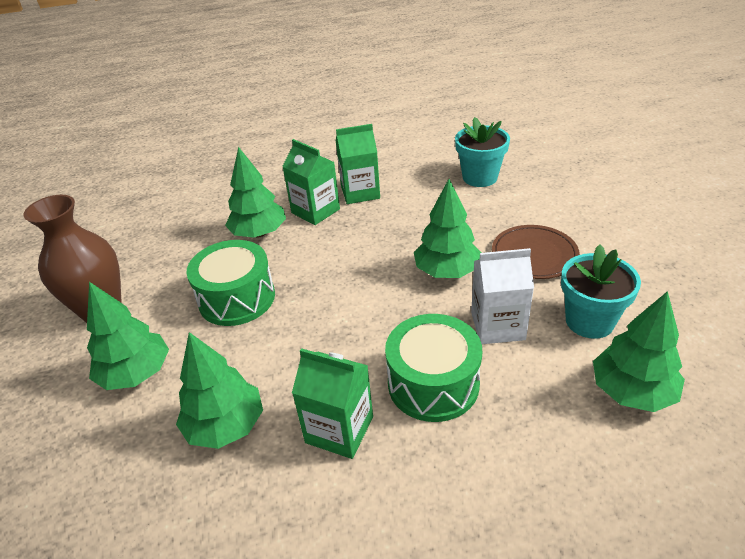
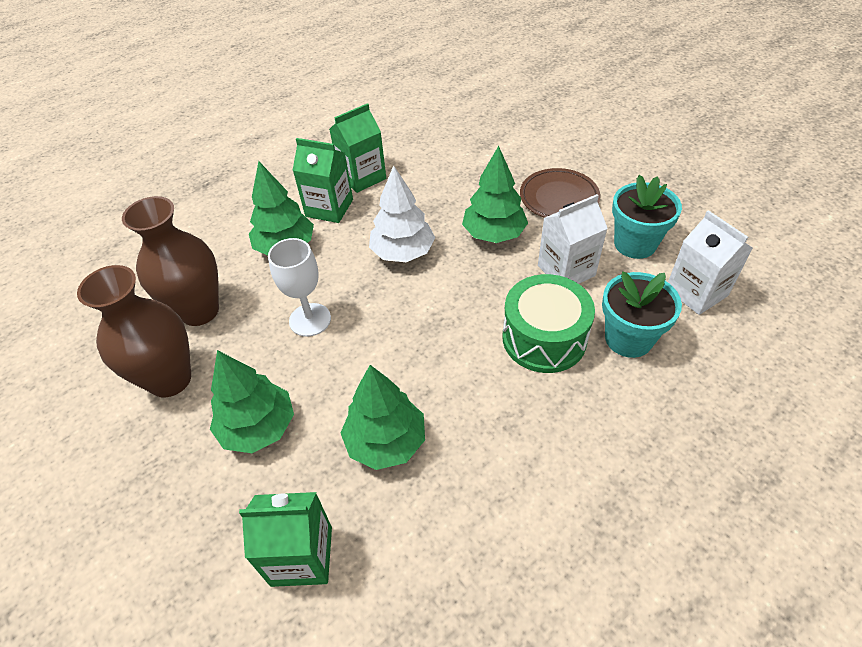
camera: 25 degrees left, 10 degrees up
green drum [186,240,275,326] -> white goblet [268,238,331,337]
green carton [292,348,373,459] -> green carton moved to [239,492,332,587]
turquoise flower pot [455,117,510,187] -> turquoise flower pot moved to [602,272,682,358]
green tree [593,291,685,412] -> white carton [668,210,753,315]
none -> brown vase [122,196,219,326]
none -> white tree [369,165,435,262]

